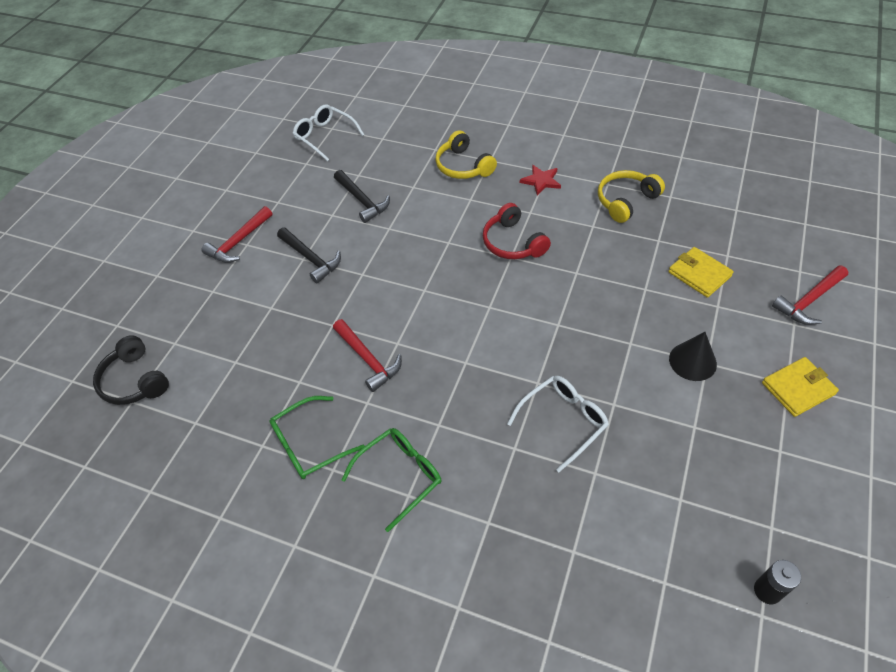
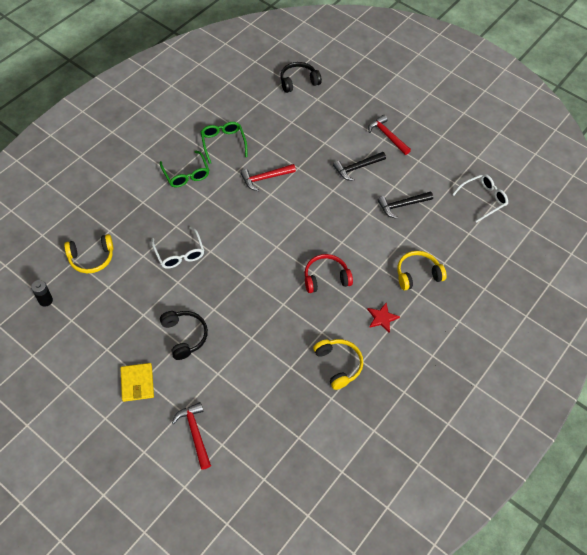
camera: 100 degrees right, 5 degrees up
yellow wallet [668,247,734,298] -> none
black cone [669,332,717,381] -> black headphones [160,311,208,360]
none -> yellow headphones [64,234,114,273]

